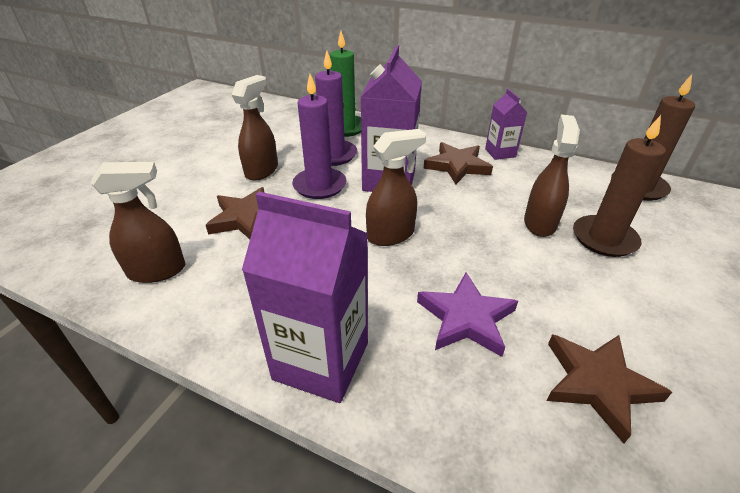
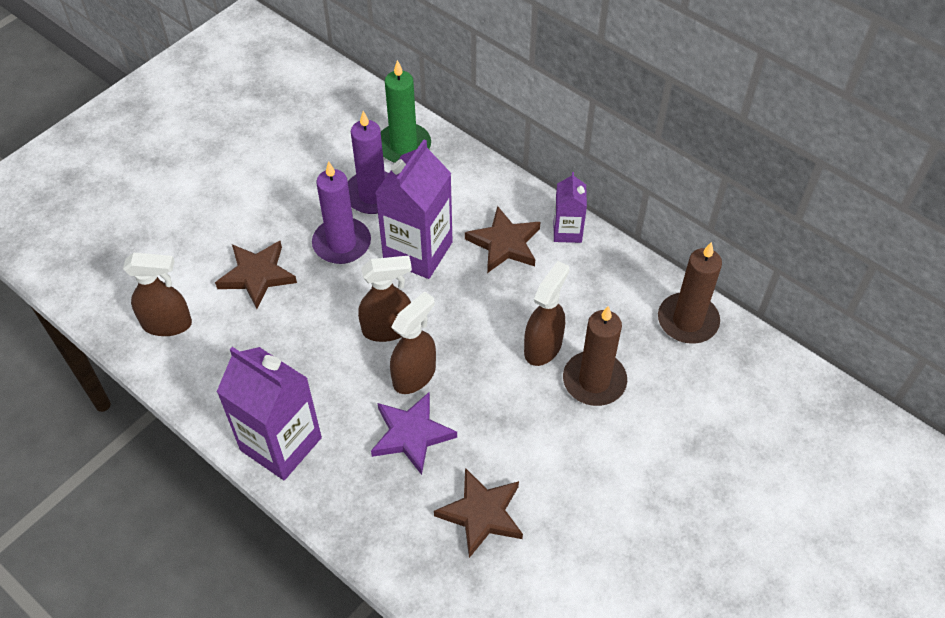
camera: 15 degrees right, 15 degrees up
brown spray bottle [232,75,278,181] -> brown spray bottle moved to [390,291,436,394]

